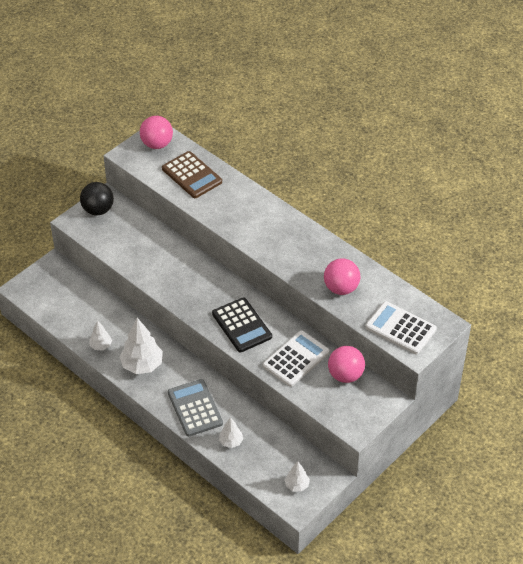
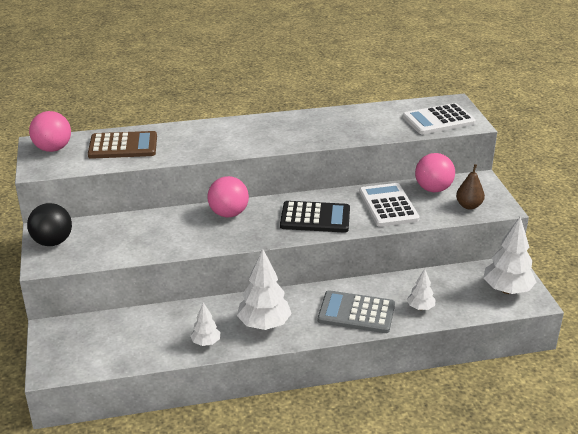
camera: 55 degrees left, 15 degrees down
white tree [285,461,310,492] -> white tree [483,216,536,294], size x1.84
pink ball [324,258,360,295] -> pink ball moved to [207,176,249,218]
none -> brown pear [456,164,485,210]

